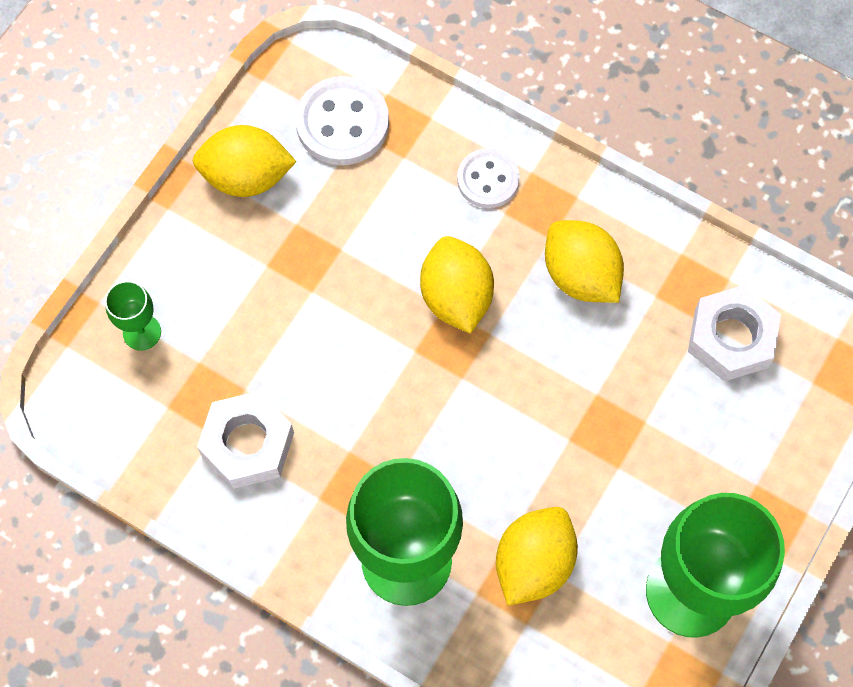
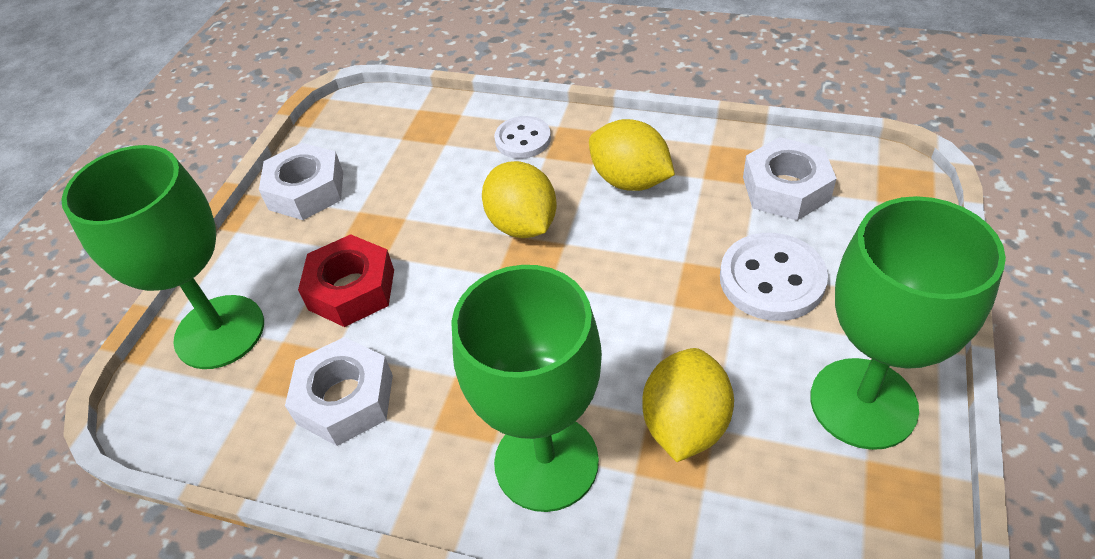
camera: 10 degrees left, 20 degrees down
green goblet [105,281,161,351] -> green goblet [61,145,264,369], size x2.25
yellow lemon [193,125,297,197] -> white nut [259,143,343,220]
white button [295,76,389,165] -> white button moved to [720,233,828,321]
none -> red nut [298,234,394,327]

